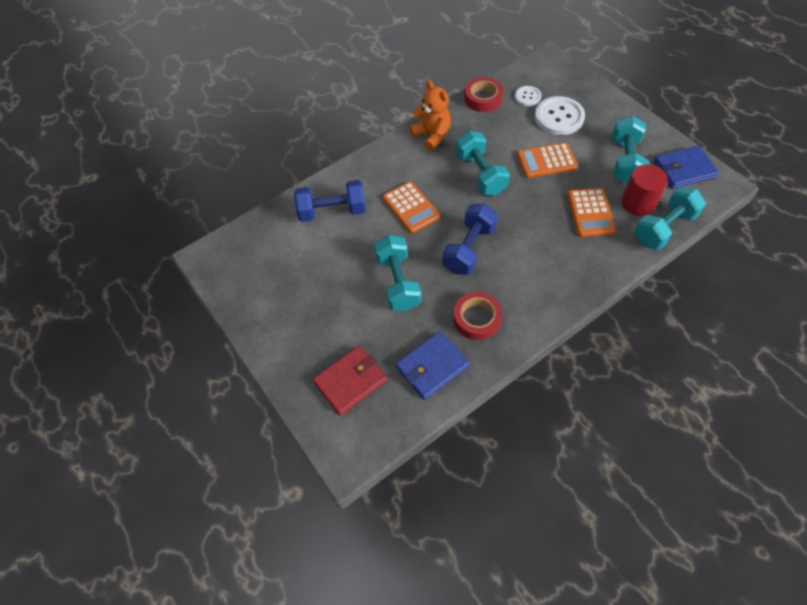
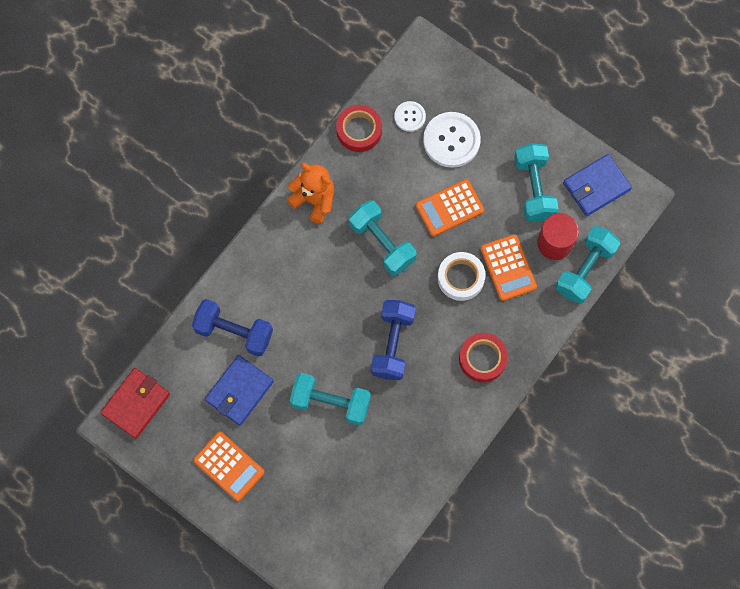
camera: 20 degrees left, 15 degrees up
blue dumbbell [294,180,366,222] -> blue dumbbell turned 45 degrees clockwise [192,299,273,357]
red wallet [313,346,387,416] -> red wallet moved to [100,368,170,439]
turquoise dumbbell [374,235,421,311] -> turquoise dumbbell turned 45 degrees counterclockwise [290,373,371,426]
orange calculator [383,181,440,233] -> orange calculator moved to [193,432,265,501]
blue wallet [395,331,469,400] -> blue wallet moved to [205,355,274,426]
red tape [453,292,502,340] -> red tape moved to [459,333,508,382]
none -> white tape [438,252,485,301]

